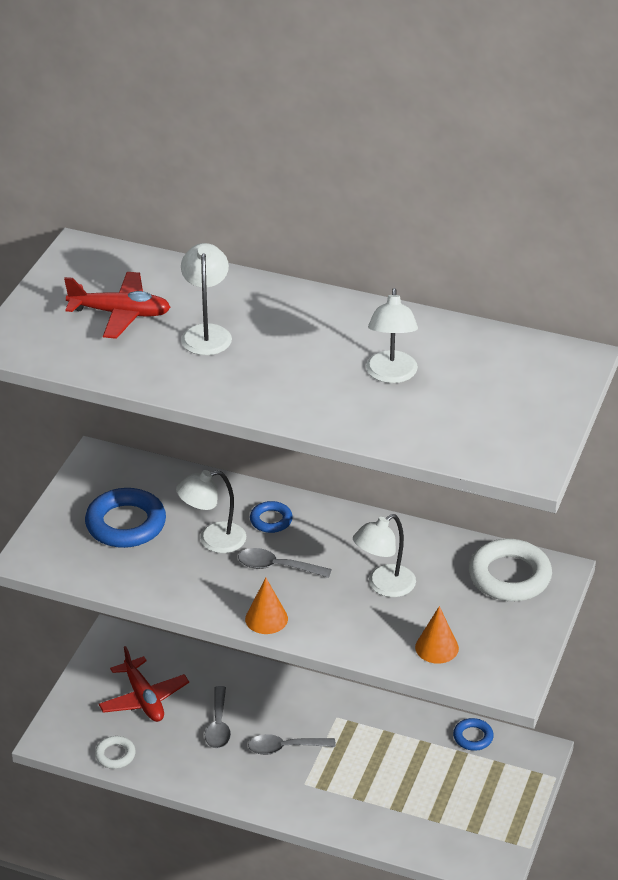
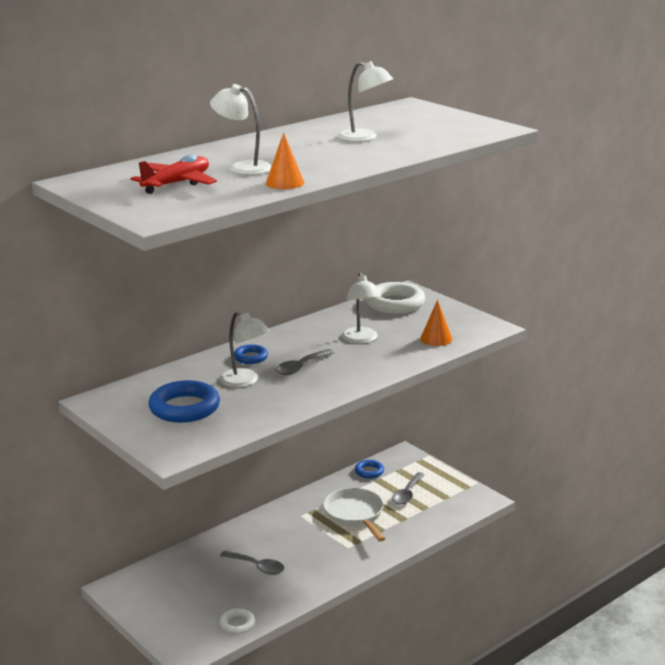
camera: 60 degrees left, 15 degrees down
red plane [99,646,189,722] -> none
white lamp [176,470,246,553] -> white lamp turned 60 degrees counterclockwise [220,311,270,387]
orange cone [245,578,288,634] -> orange cone moved to [266,132,304,189]
grey spoon [248,734,336,755] -> grey spoon moved to [392,472,425,505]
none -> white pan [323,488,385,542]

